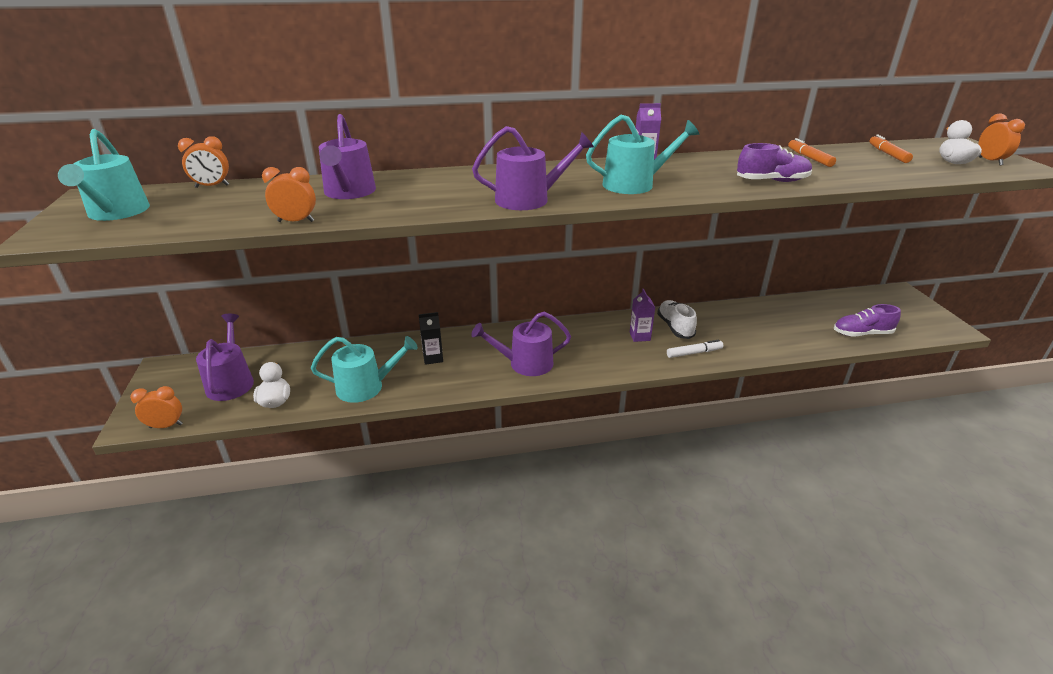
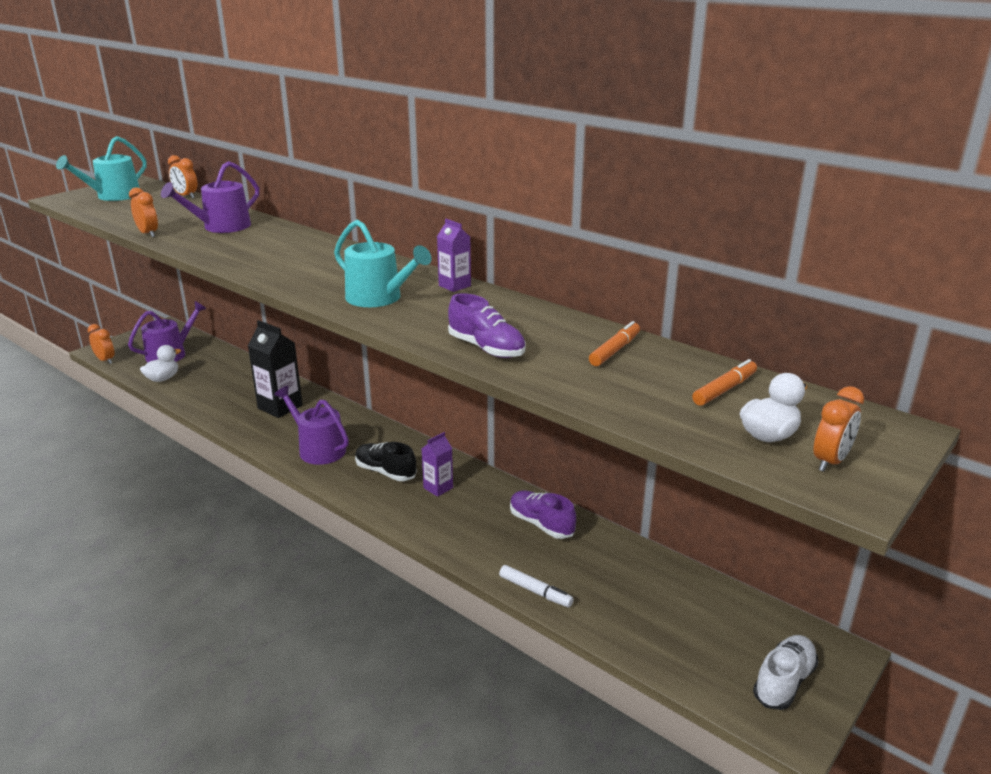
camera: 50 degrees right, 5 degrees down
turquoise watering can [311,336,418,403] -> none
black carton [419,312,443,365] -> black carton [248,320,303,418], size x1.73
purple watering can [472,126,594,210] -> none
white shoe [657,300,697,339] -> white shoe moved to [753,635,819,710]
white marker [667,339,723,358] -> white marker moved to [499,565,574,607]
purple shoe [834,304,901,337] -> purple shoe moved to [510,490,576,539]
none -> black shoe [355,442,417,481]

